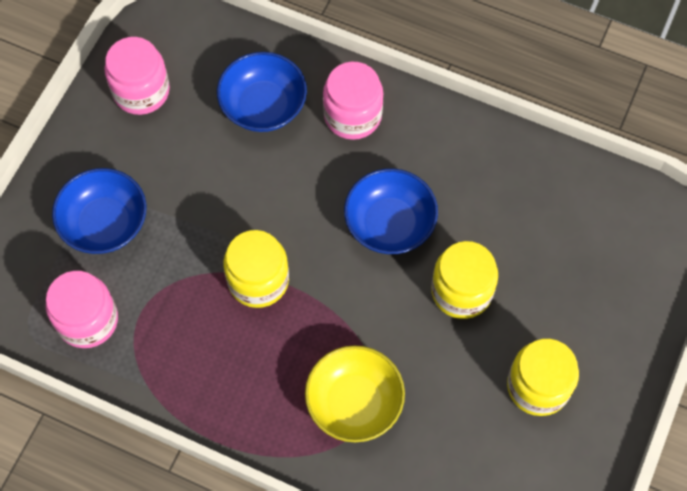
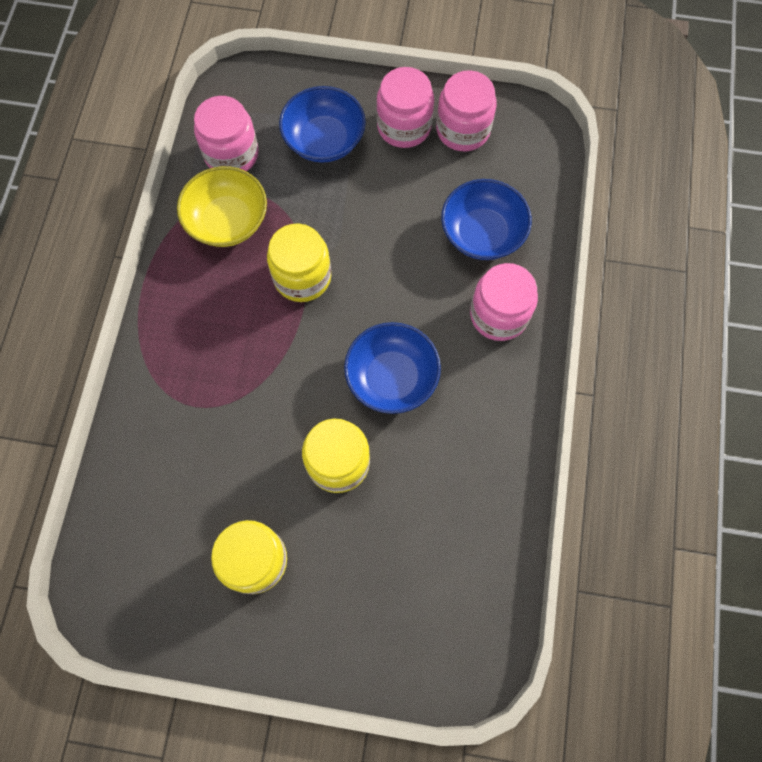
camera: 75 degrees right, 5 degrees up
yellow bowl [305,345,405,442] -> yellow bowl moved to [177,166,267,247]
none -> pink jar [376,67,434,148]

